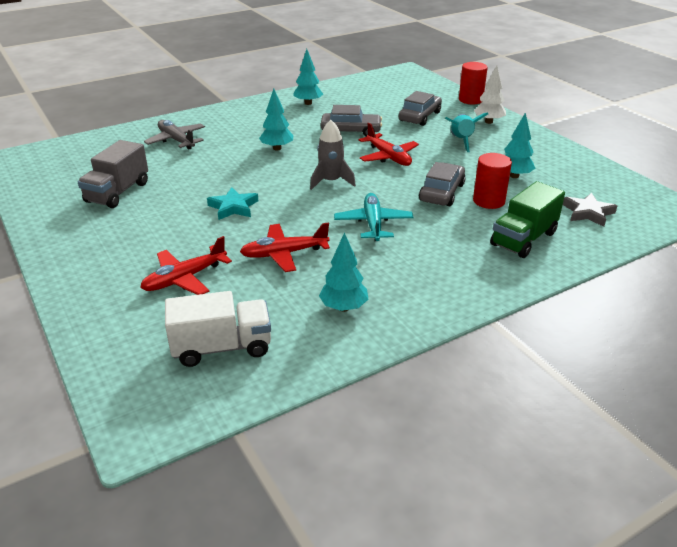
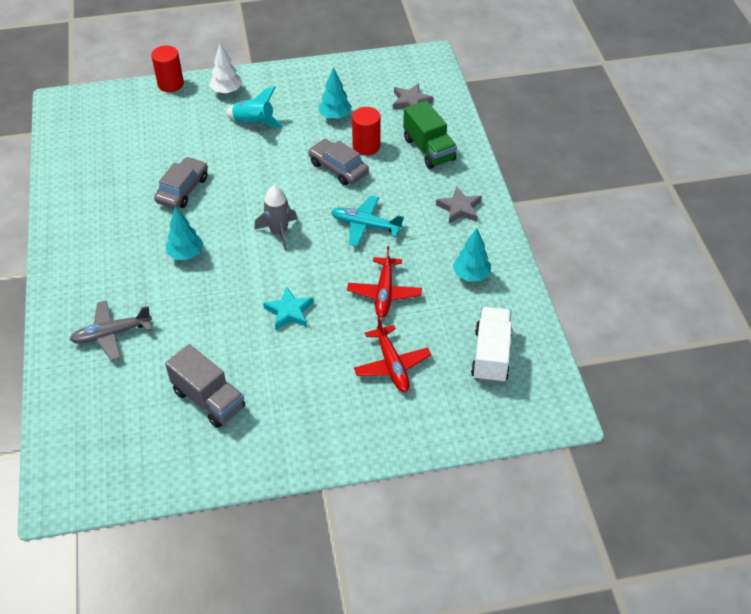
camera: 70 degrees left, 15 degrees up
turquoise tree [293,49,323,105] -> none
red plane [359,123,419,166] -> none
grey car [399,91,442,126] -> none
none -> grey star [436,186,482,224]

